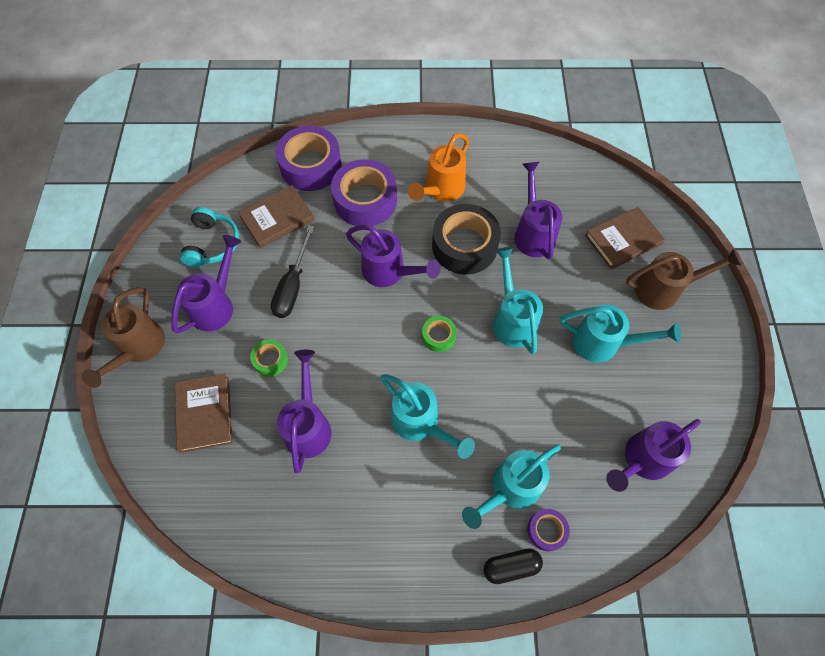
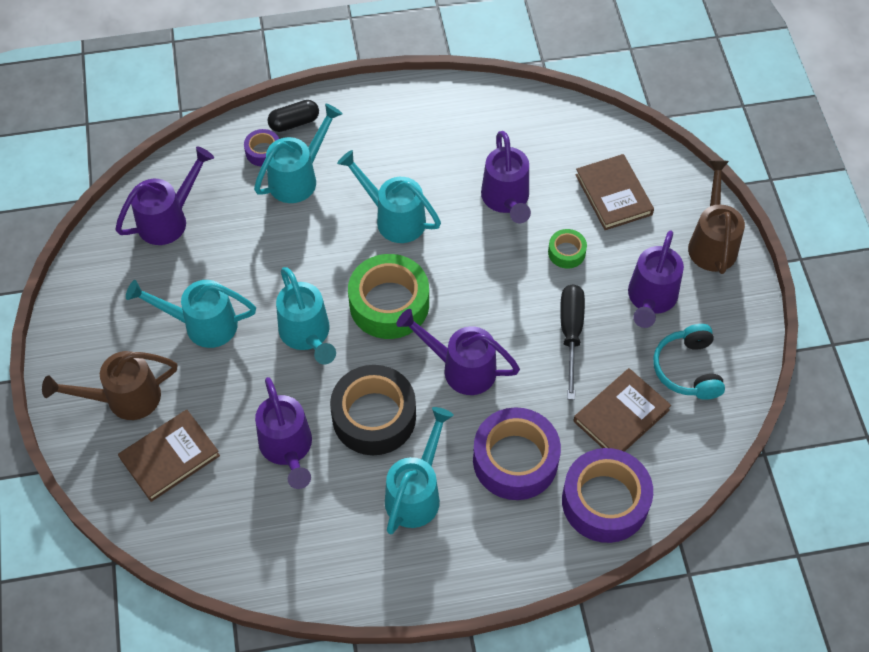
camera: 170 degrees right, 5 degrees down
orange watering can [408,133,469,201] -> turquoise watering can [385,407,454,535]
green tape [422,316,457,352] -> green tape [348,254,429,339], size x2.08

